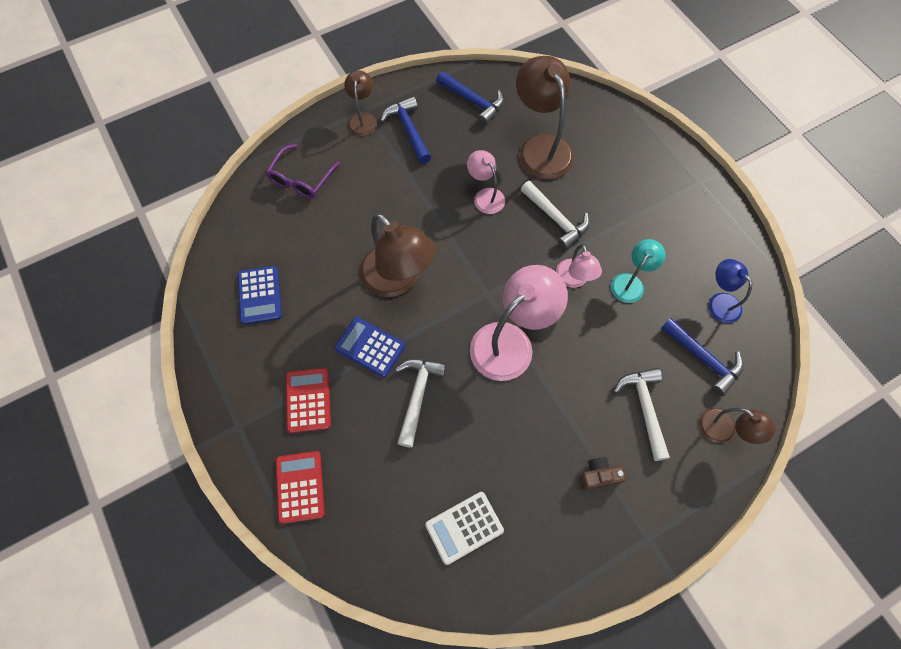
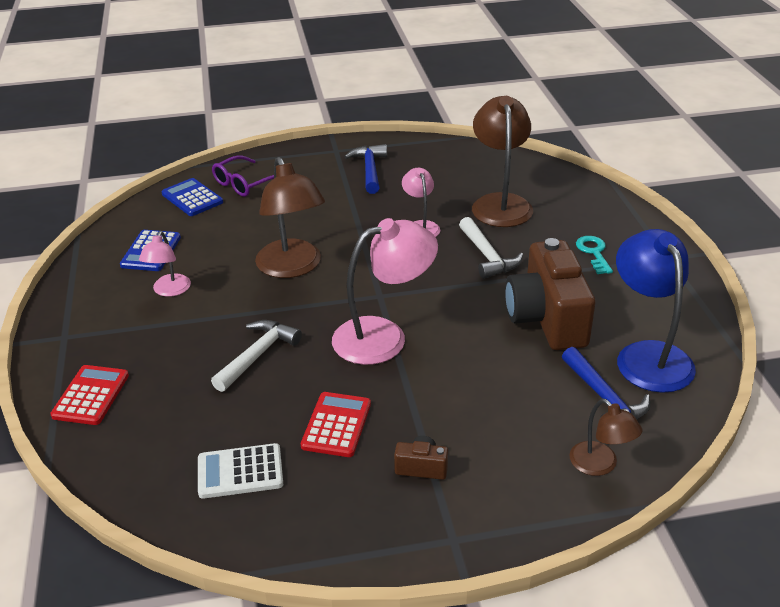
camera: 20 degrees right, 30 degrees down
red calculator [286,368,331,433] -> red calculator moved to [301,392,371,457]
blue calculator [335,317,405,378] -> blue calculator moved to [162,178,223,216]
brown lamp [344,70,377,136] -> none
blue hammer [436,71,504,125] -> none
pink lamp [556,244,602,288] -> pink lamp moved to [139,231,191,297]
turquoise lamp [611,239,665,303] -> brown camera [505,238,595,350]
white hammer [614,368,670,461] -> none
blue lamp [708,259,752,323] -> blue lamp [616,229,696,393], size x1.82
none -> turquoise key [576,236,613,274]

